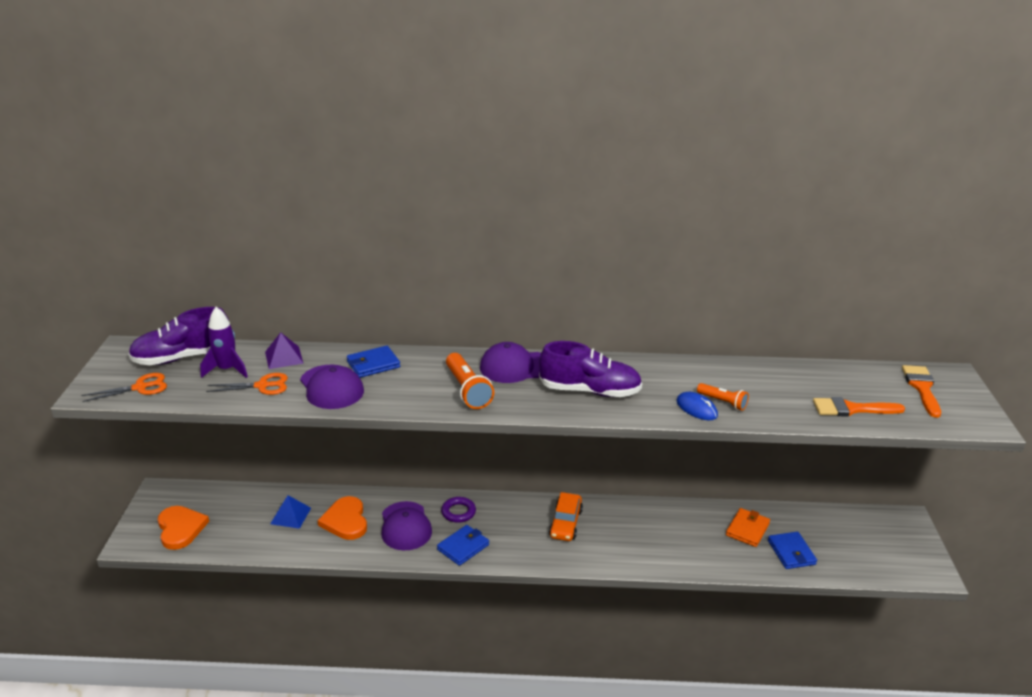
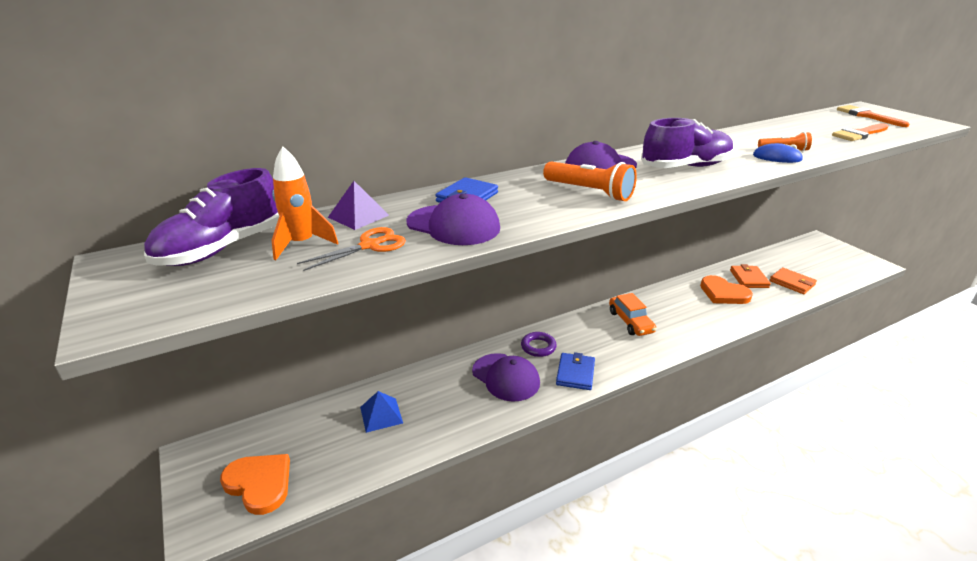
camera: 30 degrees left, 0 degrees up
orange scissors [81,373,167,402] -> none
purple rocket [200,307,248,378] -> orange rocket [272,147,338,260]
orange heart [318,496,367,540] -> orange heart moved to [700,275,753,304]
blue wallet [768,532,817,569] -> orange wallet [770,268,817,294]

